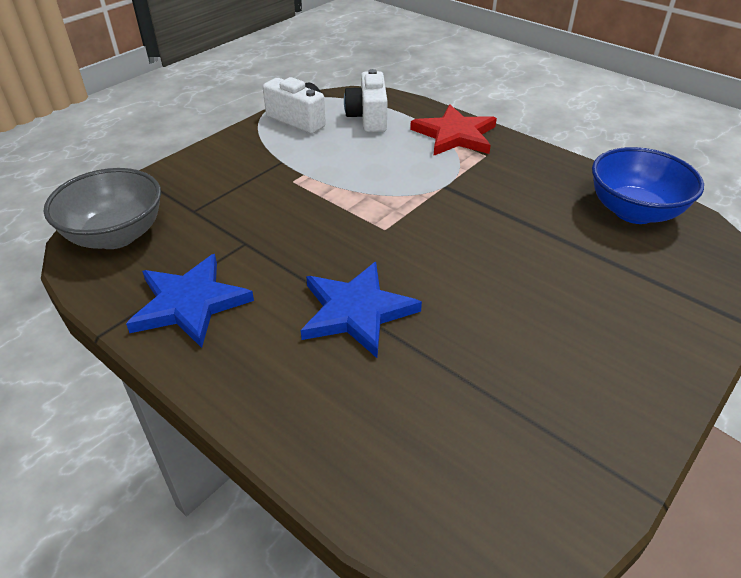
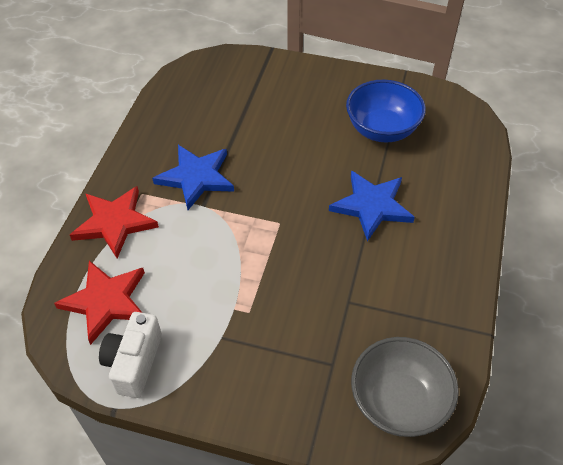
camera: 115 degrees left, 10 degrees up
blue star [126,254,254,348] -> blue star moved to [152,145,234,210]
white camera [344,69,387,132] -> red star [54,261,145,345]
blue bowl [592,147,704,224] -> blue bowl moved to [346,80,426,143]

